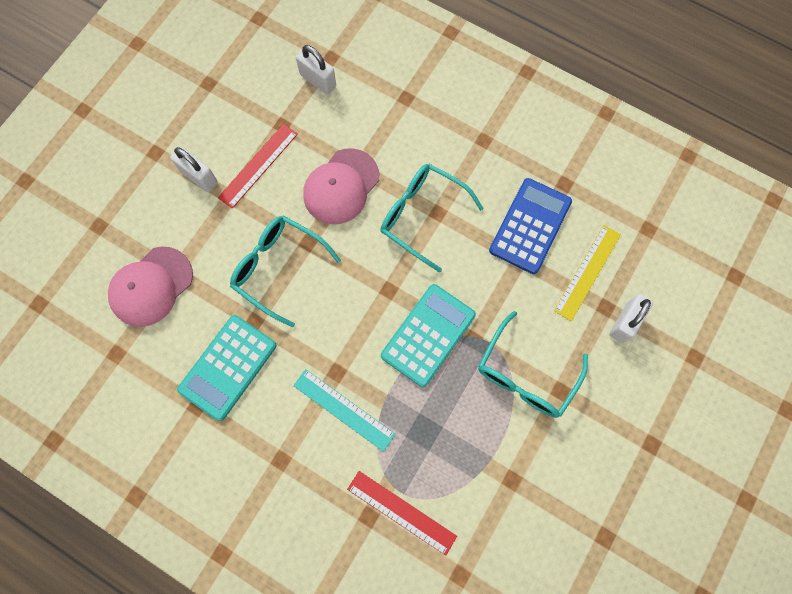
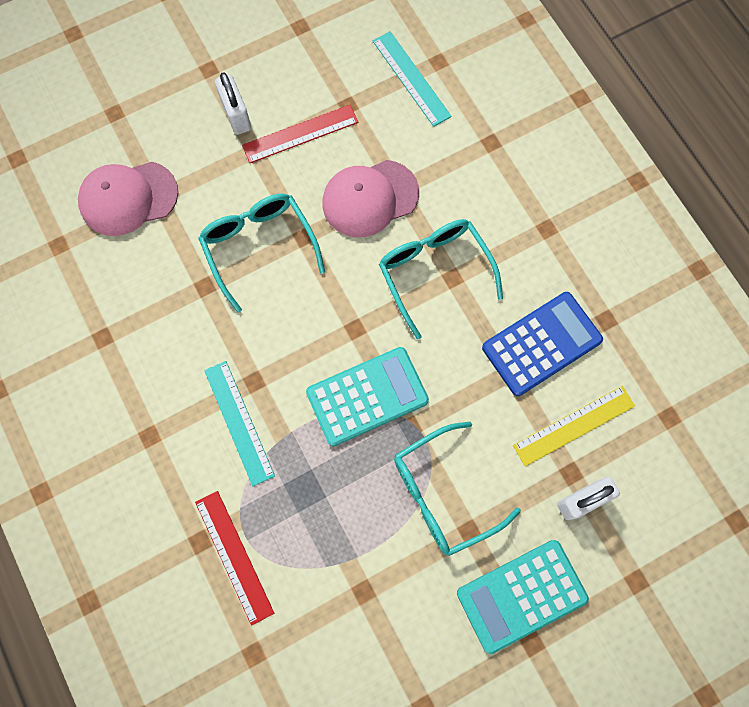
camera: 30 degrees right, 0 degrees up
turquoise calculator [177,315,277,421] -> turquoise calculator moved to [457,540,589,654]
white padlock [296,45,336,94] -> turquoise ruler [373,31,452,127]

